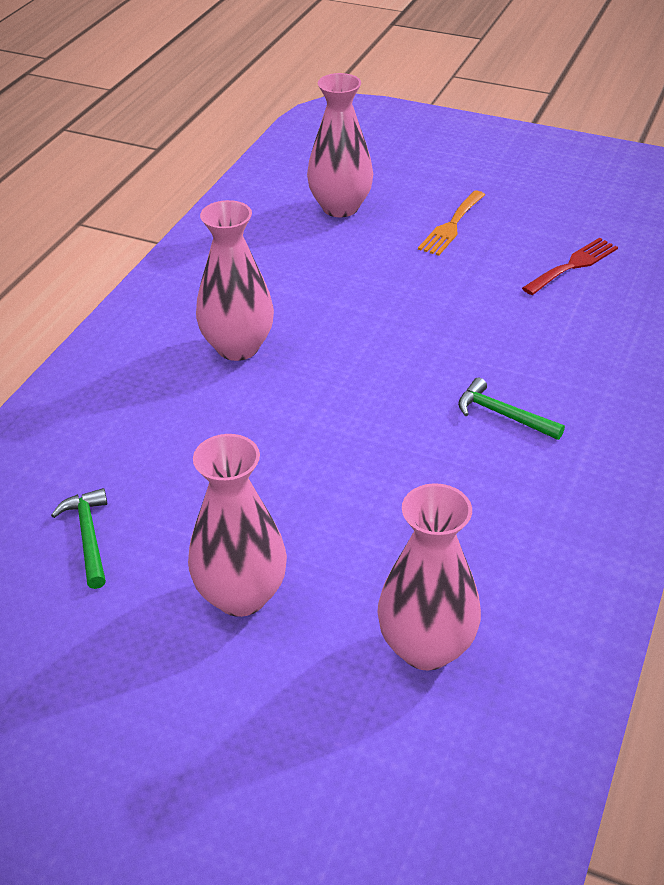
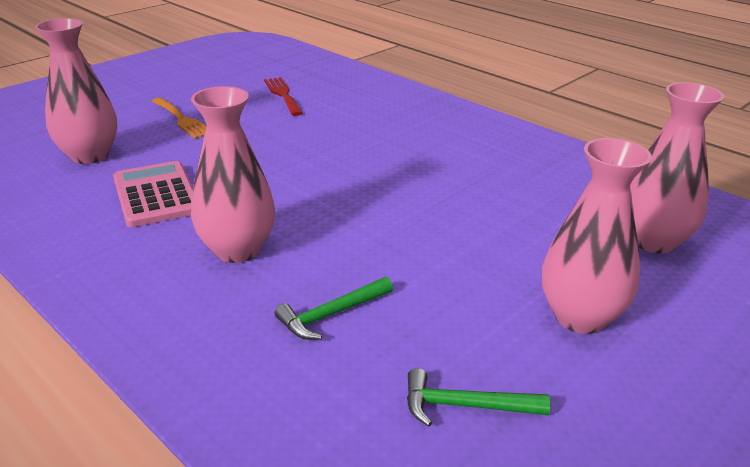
camera: 70 degrees left, 10 degrees down
green hammer [458,378,565,440] -> green hammer moved to [275,277,393,340]
none -> pink calculator [113,161,193,227]

